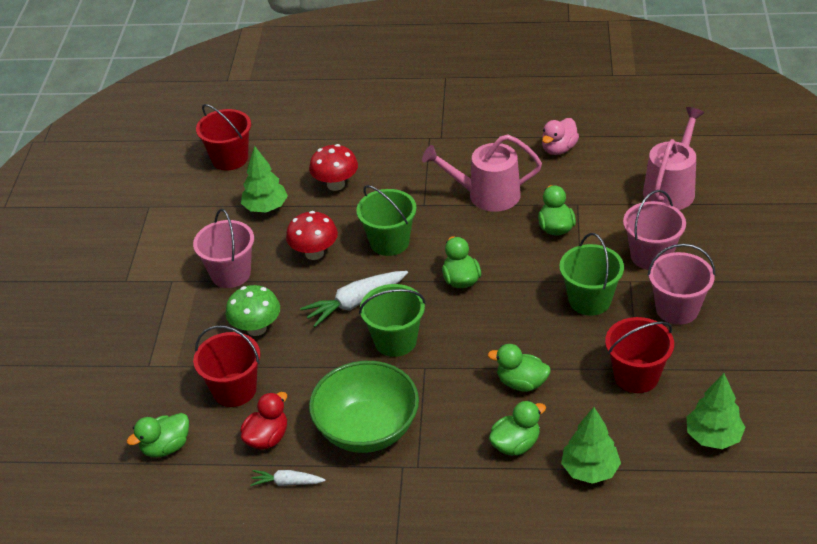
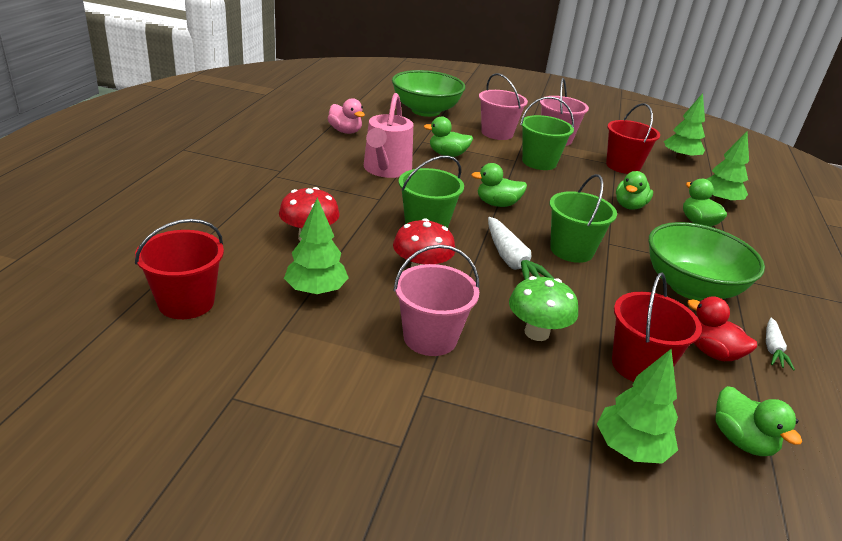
camera: 85 degrees left, 10 degrees down
pink watering can [643,107,705,210] -> green bowl [392,70,465,117]
none -> green tree [597,349,678,464]

